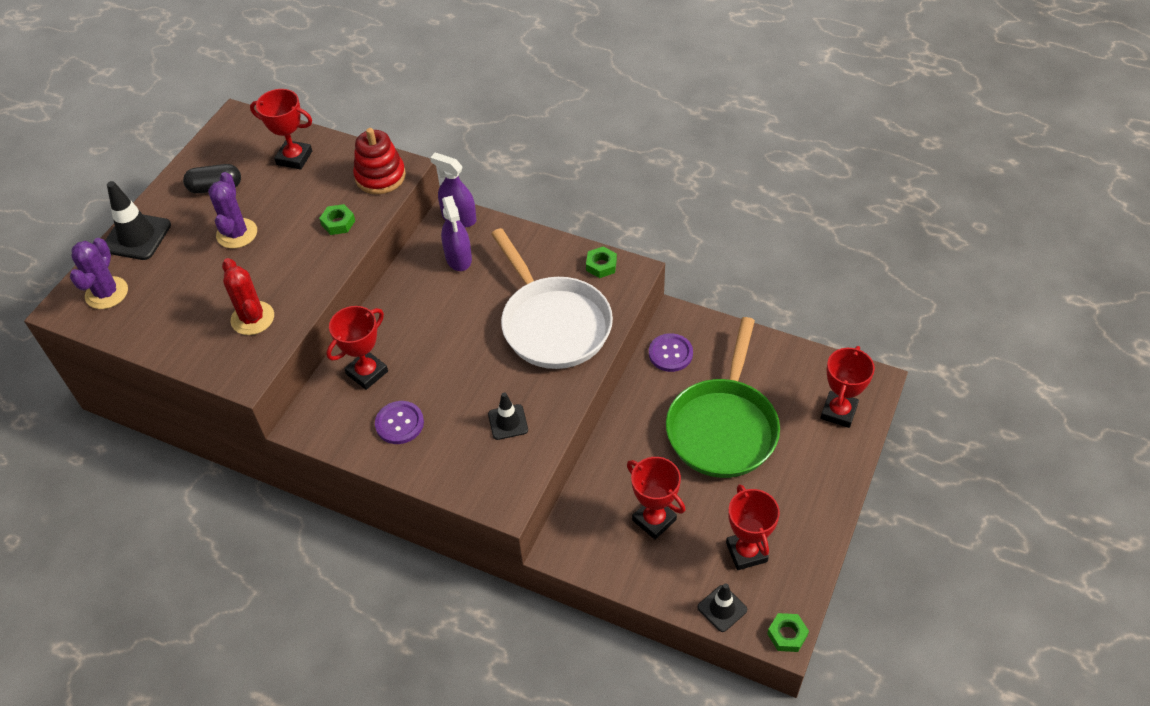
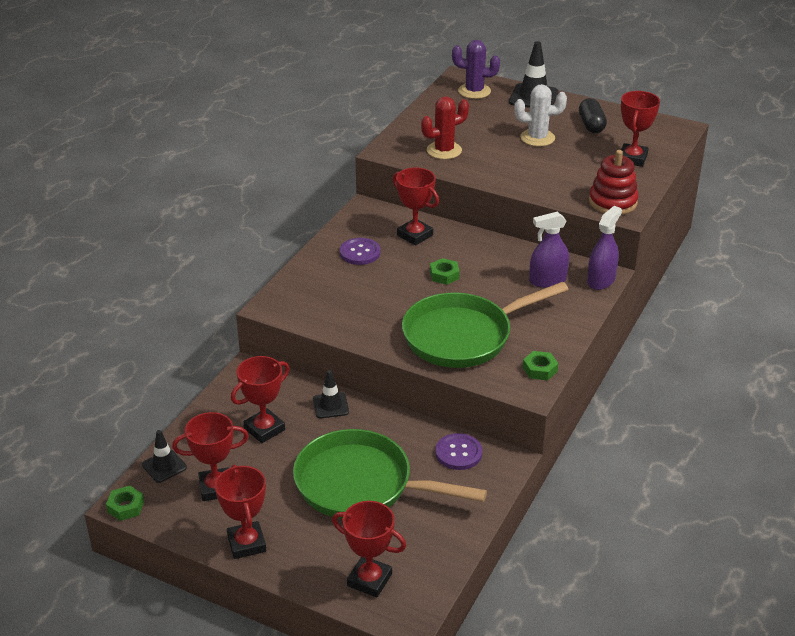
camera: 90 degrees right, 15 degrees down
purple cactus [208,172,257,249] -> white cactus [514,84,567,147]
green nut [319,204,355,235] -> green nut moved to [430,258,460,285]
black traffic cone [488,392,528,440] -> black traffic cone moved to [313,370,349,418]
white pan [491,228,613,369] -> green pan [402,282,569,368]
none -> red trophy [215,465,266,559]

